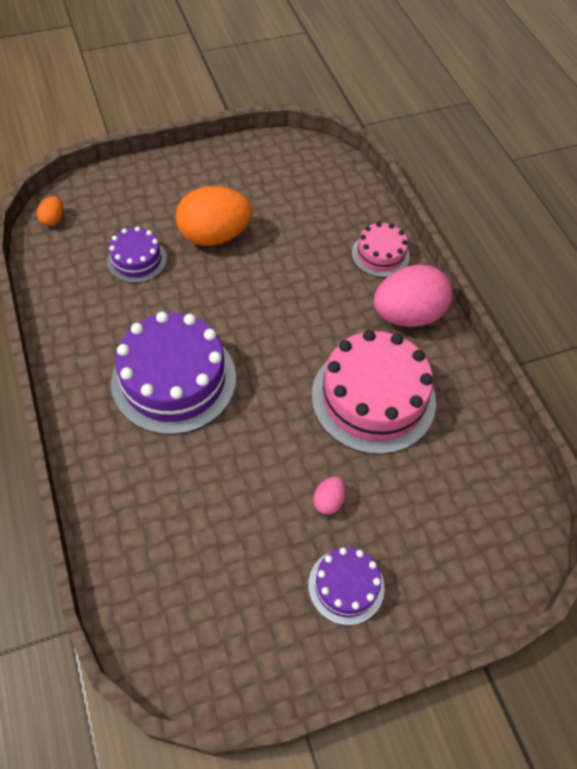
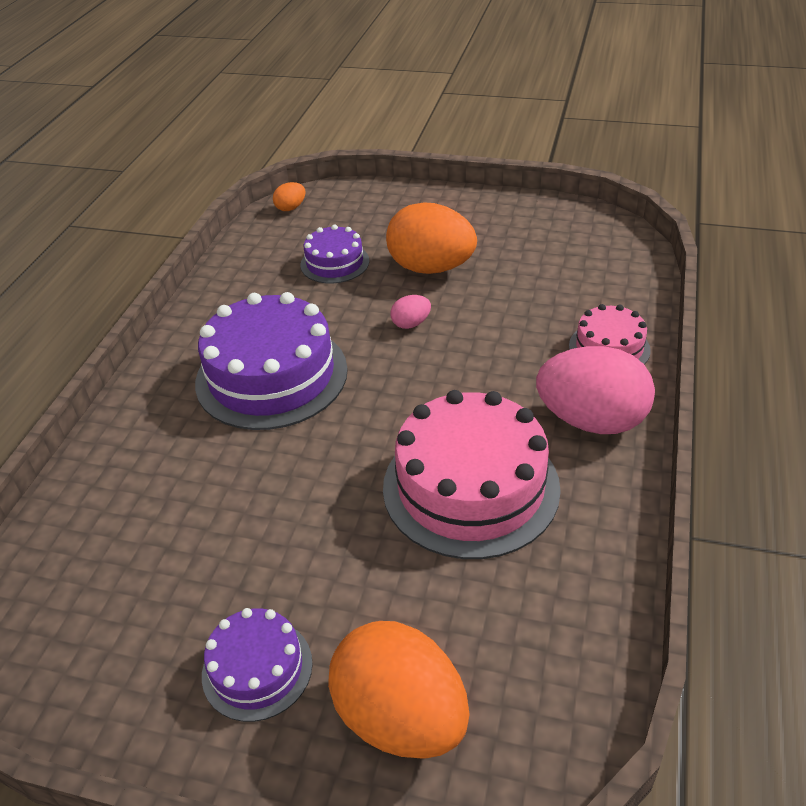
camera: 40 degrees right, 15 degrees down
pink egg [313,476,346,515] -> pink egg moved to [390,295,431,329]
none -> orange egg [328,621,470,759]

